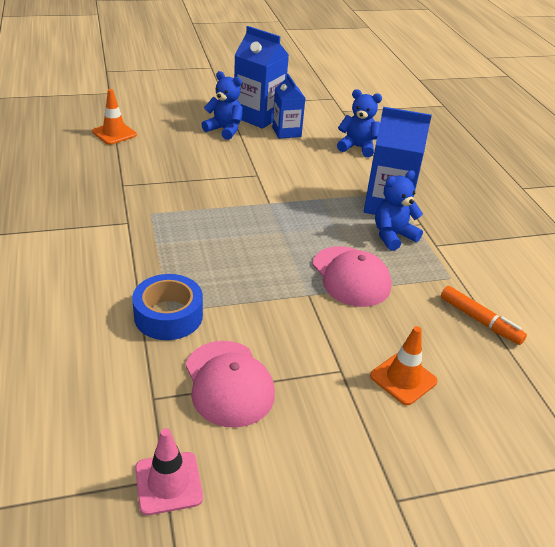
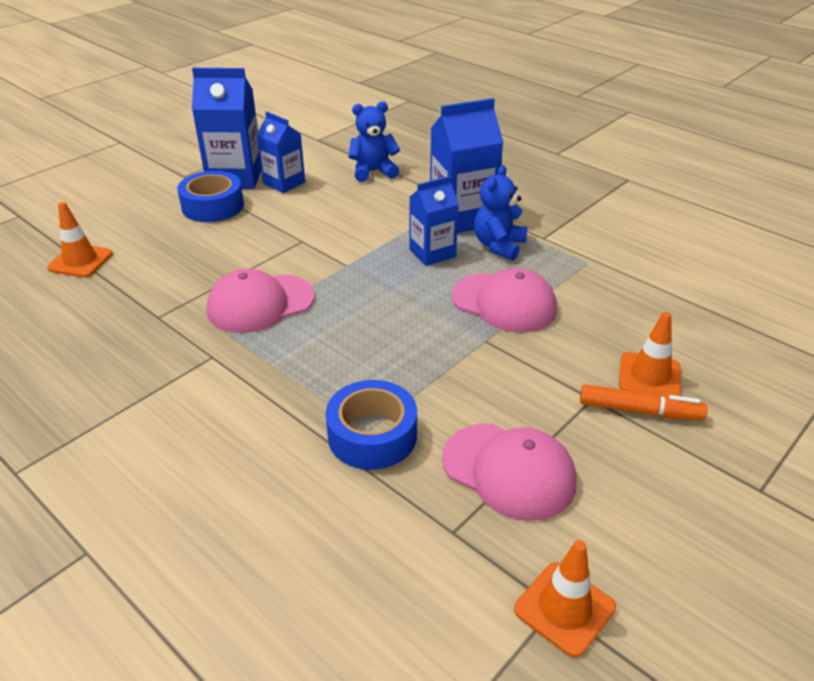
camera: 30 degrees left, 0 degrees up
pink traffic cone [135,428,203,515] -> orange traffic cone [514,540,616,657]
blue teddy bear [201,71,243,140] -> blue tape [177,171,244,222]
orange marker [441,286,527,345] -> orange marker moved to [580,384,708,420]
none -> pink cap [207,269,314,333]
none -> blue carton [410,176,459,266]

